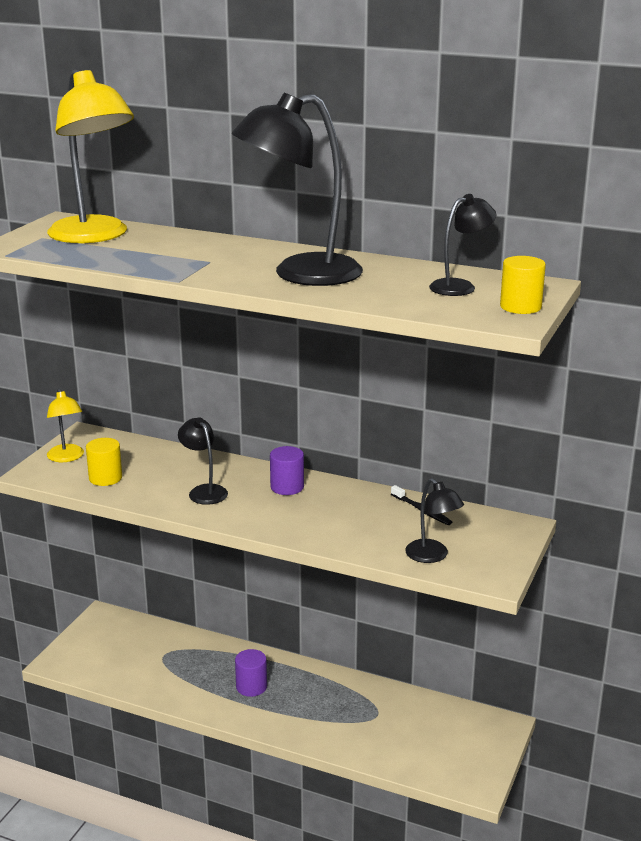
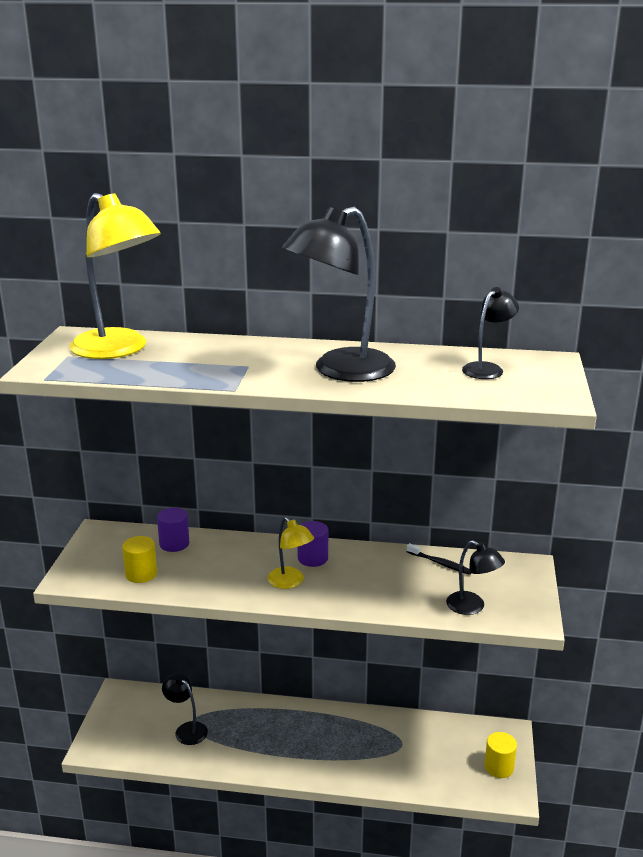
camera: 15 degrees left, 0 degrees up
yellow lamp [47,388,84,462] -> yellow lamp moved to [268,517,314,589]
black lamp [178,417,228,505] -> black lamp moved to [162,674,208,745]
purple cylinder [235,649,267,697] -> purple cylinder moved to [157,507,190,552]
yellow cylinder [500,256,546,314] -> yellow cylinder moved to [484,732,517,778]

